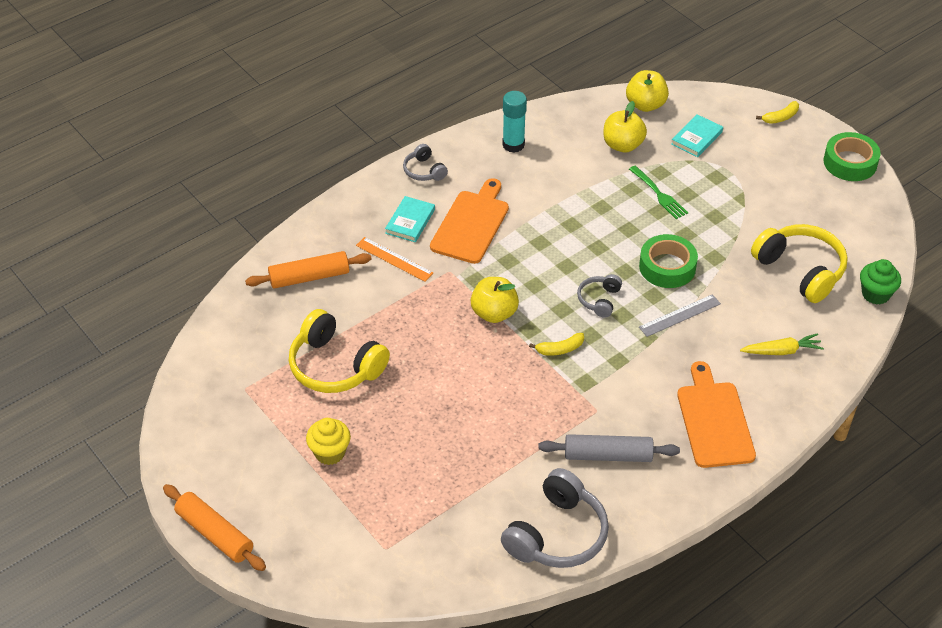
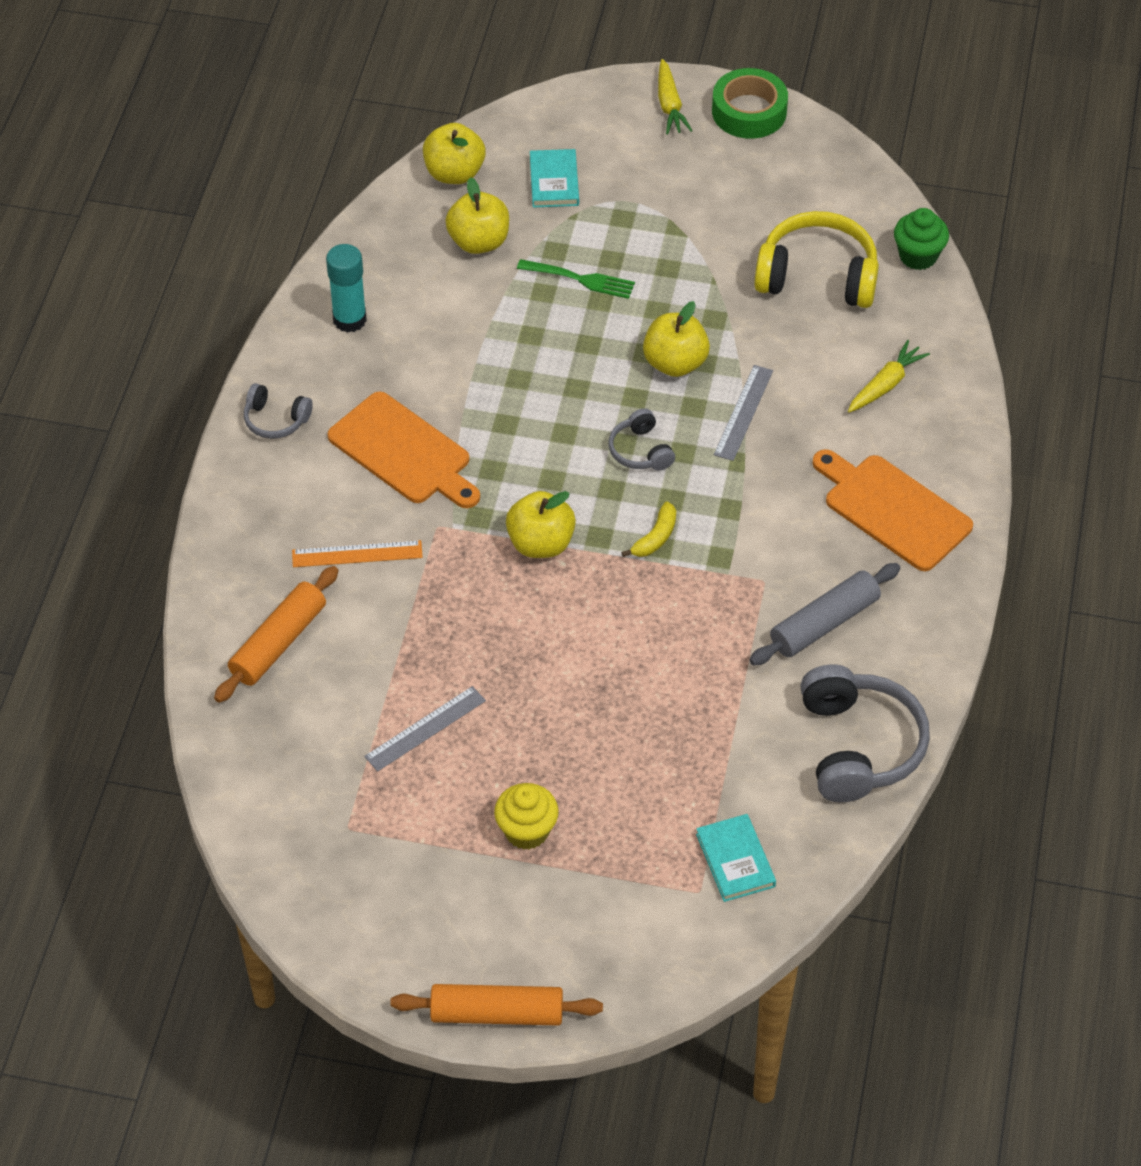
camera: 40 degrees left, 5 degrees up
yellow headphones [289,309,390,393] -> grey ruler [364,686,486,772]
turquoise book [385,196,435,242] -> turquoise book moved to [696,814,776,902]
orange cutting board [430,178,509,264] -> orange cutting board turned 150 degrees clockwise [328,392,480,508]
green tape [639,234,698,288] -> yellow apple [643,301,710,377]
yellow banana [756,101,799,124] -> none
none -> yellow carrot [658,59,693,135]

